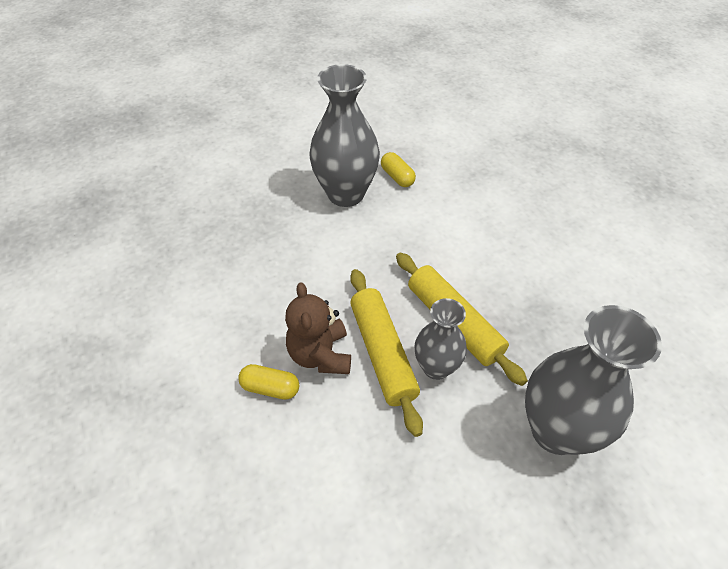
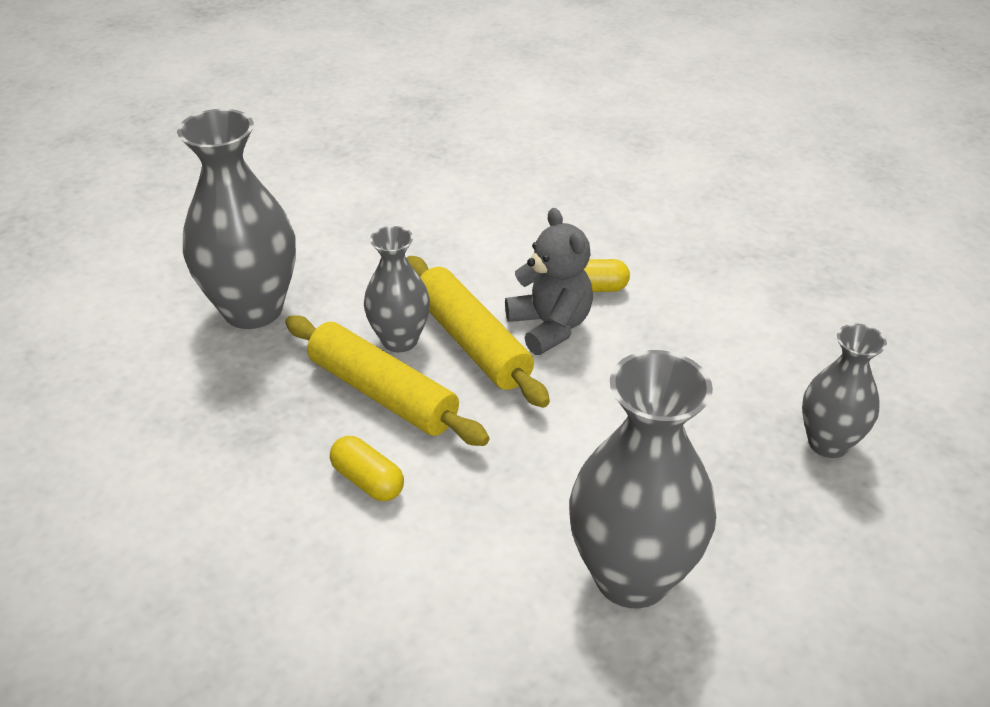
camera: 165 degrees right, 10 degrees down
brown teddy bear [285,282,351,374] -> grey teddy bear [505,208,593,355]
yellow capsule [381,152,416,187] -> yellow capsule moved to [330,436,404,501]
none -> grey vase [802,323,887,458]

